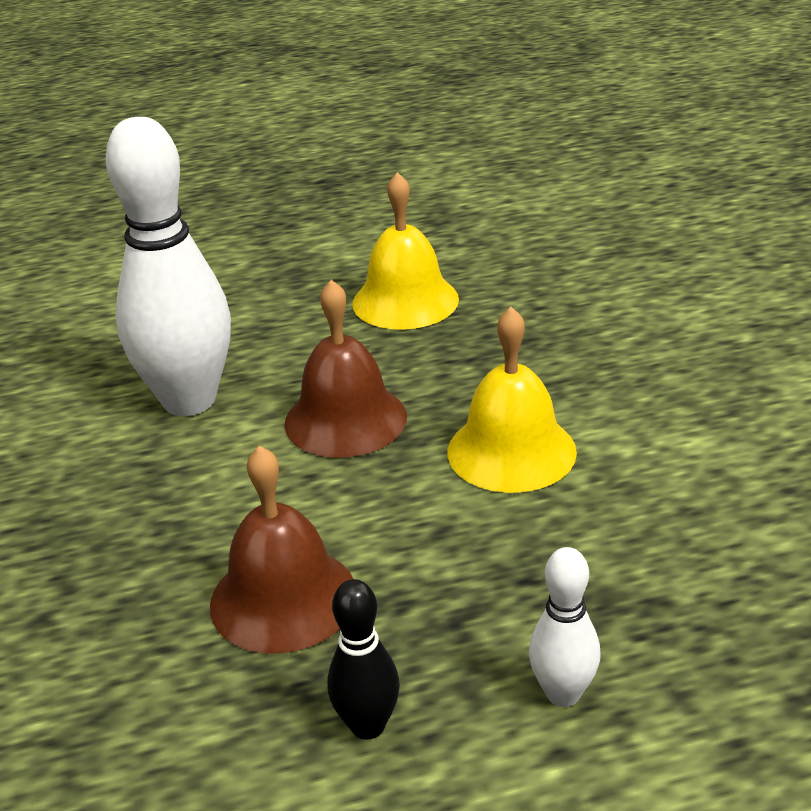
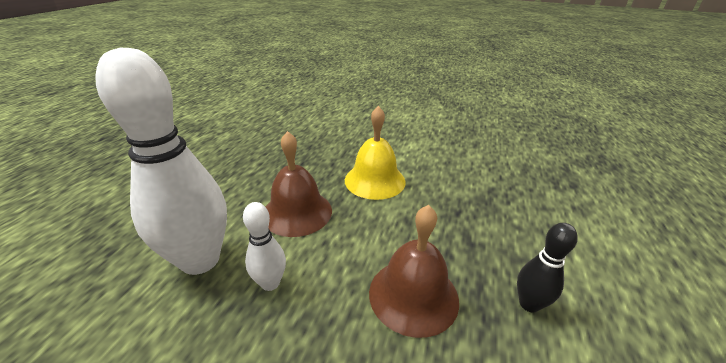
camera: 60 degrees left, 0 degrees up
yellow bell [352,172,459,330] -> none
white bowling pin [529,547,601,707] -> white bowling pin moved to [243,202,286,291]

